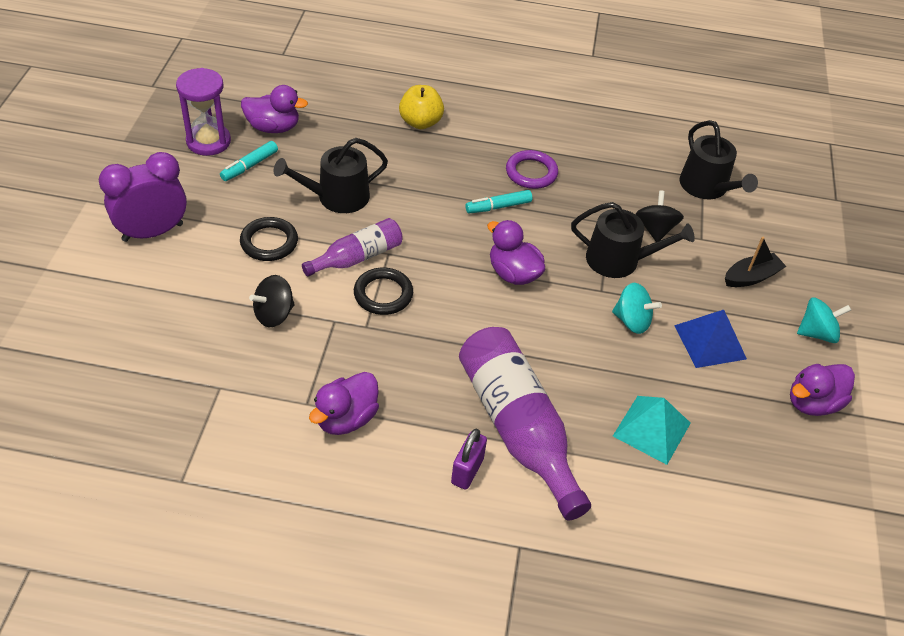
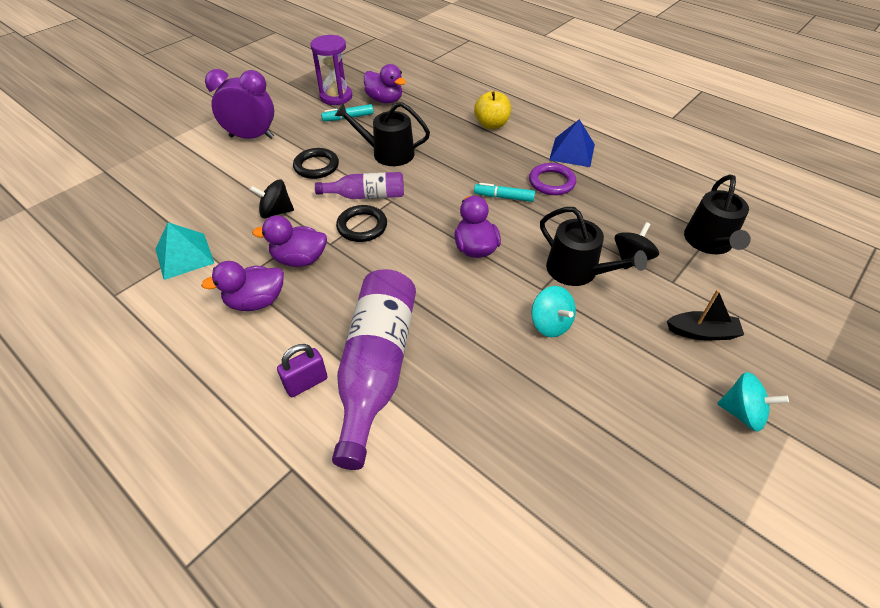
camera: 35 degrees right, 0 degrees up
turquoise pyramid [613,396,691,465] -> turquoise pyramid moved to [156,222,214,280]
blue pyramid [674,310,747,368] -> blue pyramid moved to [549,119,595,167]
purple duck [790,364,855,416] -> purple duck moved to [252,215,327,267]

